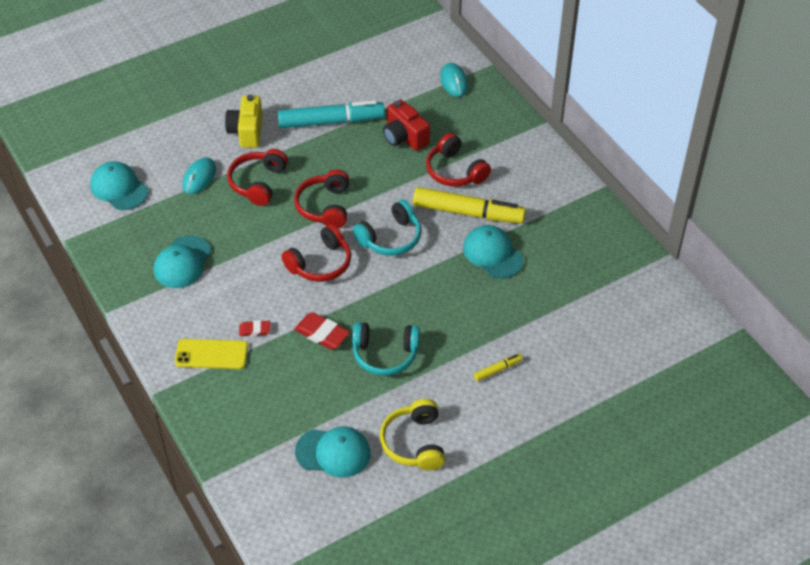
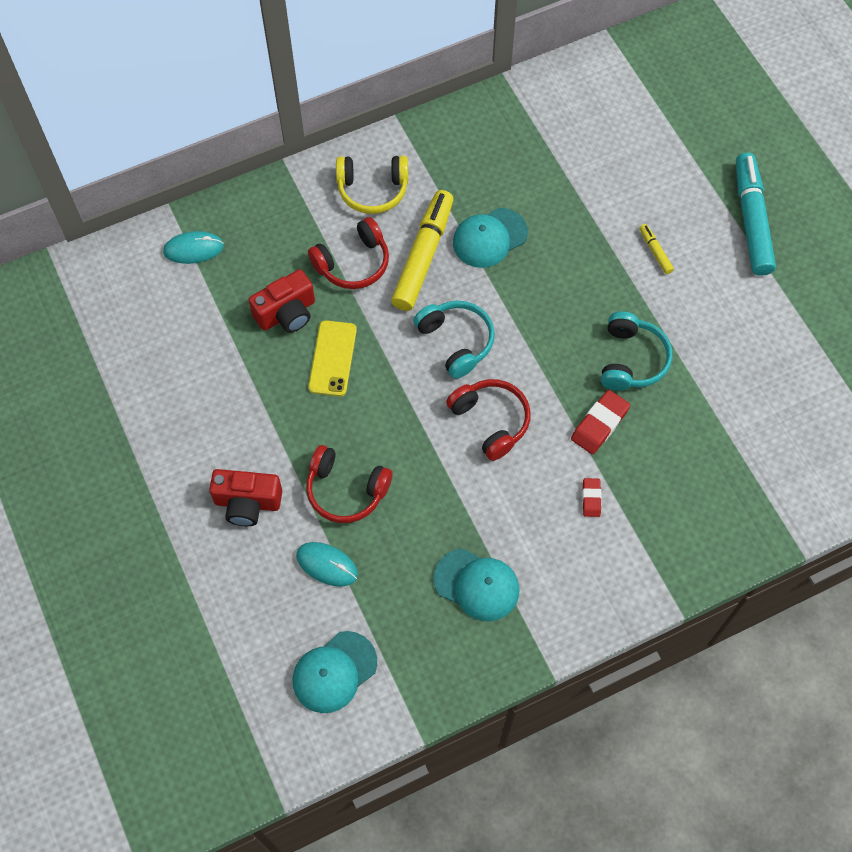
camera: 85 degrees left, 15 degrees up
yellow phone [175,339,248,369] -> yellow phone moved to [308,320,357,396]
yellow camera [225,94,263,148] -> red camera [209,469,282,526]
turquoise marker [278,100,385,128] -> turquoise marker moved to [736,153,776,276]
red headphones [294,169,349,228] -> none
turquoise cap [295,427,370,478] -> none
yellow headphones [380,399,445,471] -> yellow headphones moved to [336,156,408,214]

